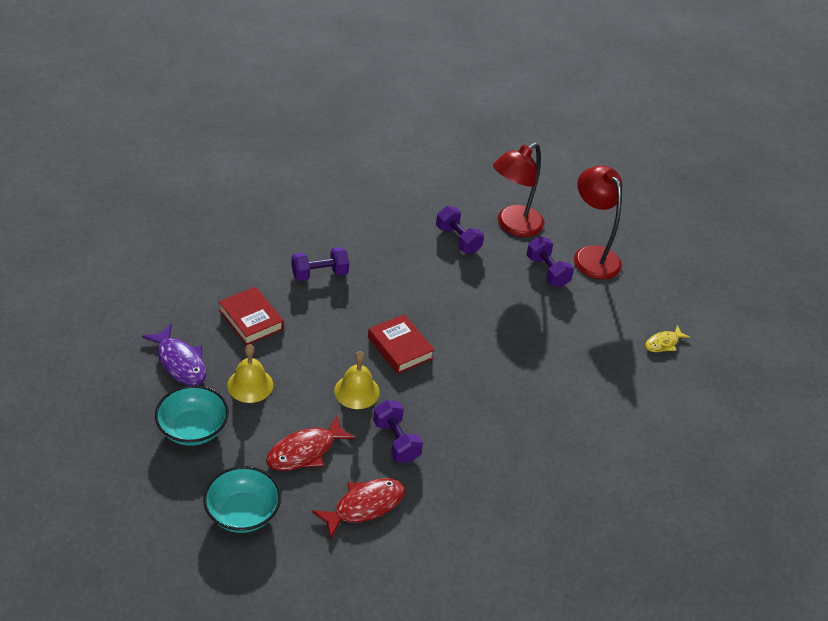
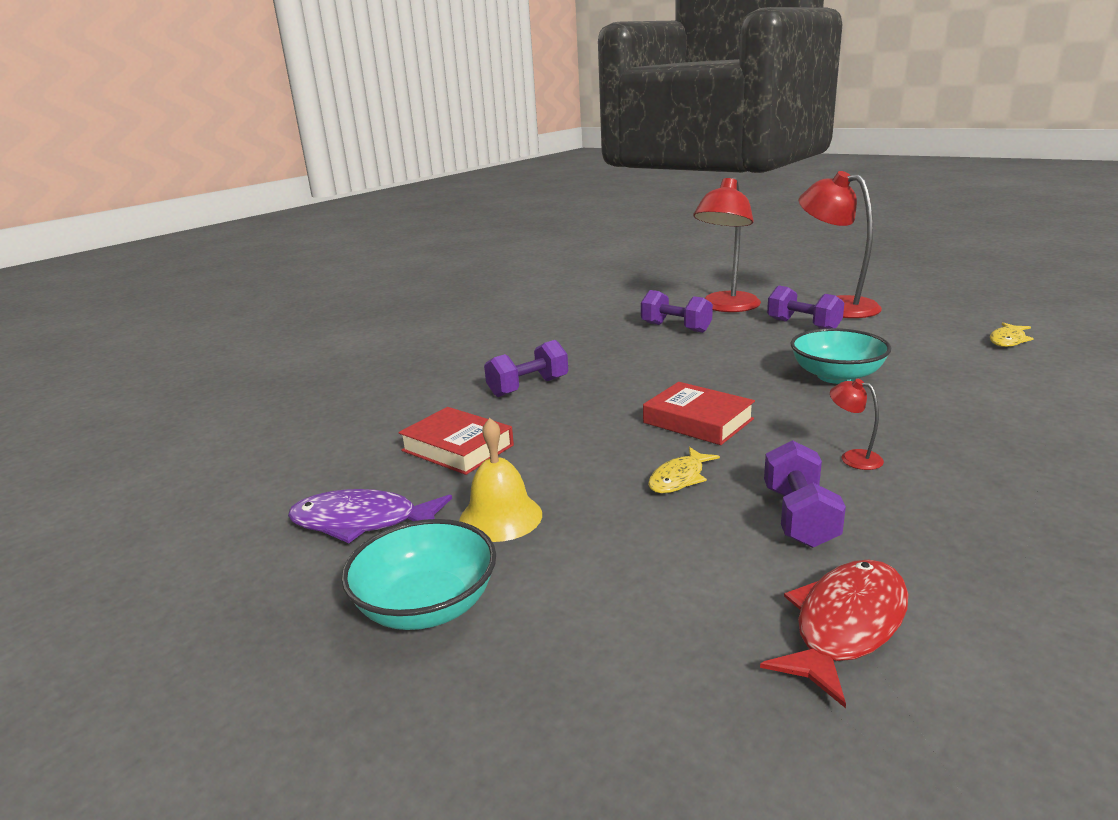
camera: 10 degrees left, 20 degrees down
purple fish [142,324,206,385] -> purple fish turned 150 degrees clockwise [288,489,452,543]
turquoise bowl [203,466,281,533] -> turquoise bowl moved to [791,328,891,384]
red fish [266,415,356,471] -> none
yellow bell [334,351,380,409] -> yellow fish [648,447,720,493]
purple dumbbell [373,400,423,463] -> purple dumbbell turned 45 degrees clockwise [764,440,846,548]
none -> red lamp [830,379,884,470]

